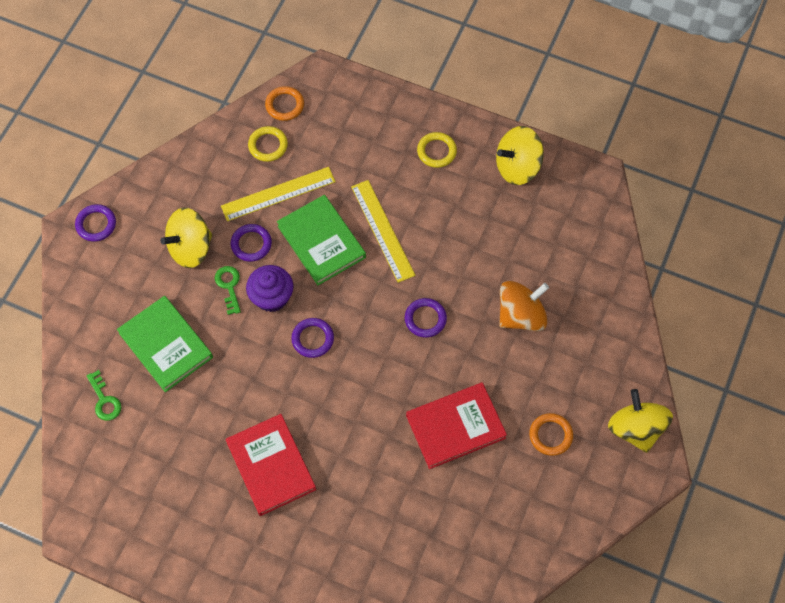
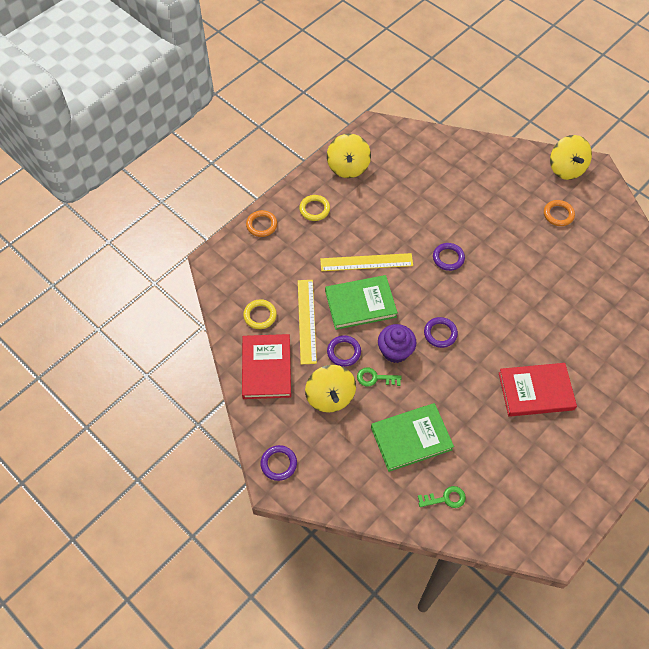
camera: 70 degrees left, 5 degrees down
orange ring [265,86,304,121] -> orange ring moved to [246,210,277,237]
red book [406,382,507,469] -> red book moved to [242,334,291,399]
orange spinning top [499,281,549,331] -> none
yellow spinning top [608,389,673,453] -> yellow spinning top turned 105 degrees counterclockwise [550,135,592,180]

